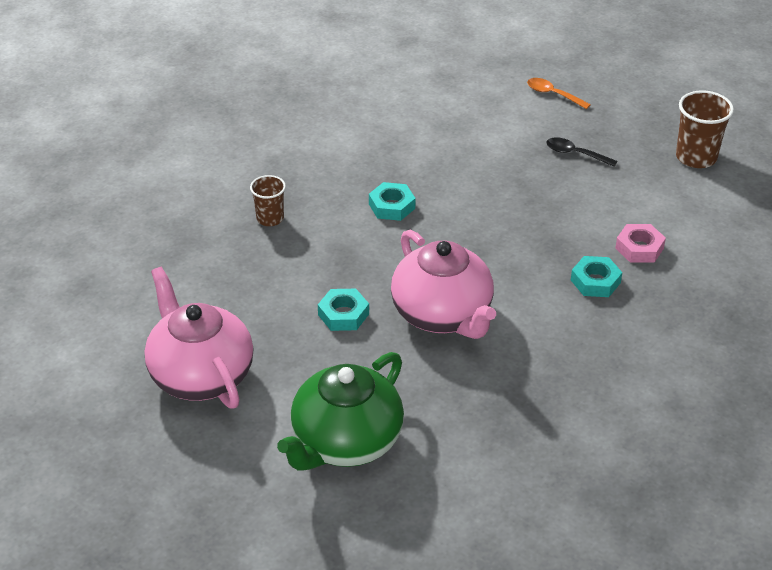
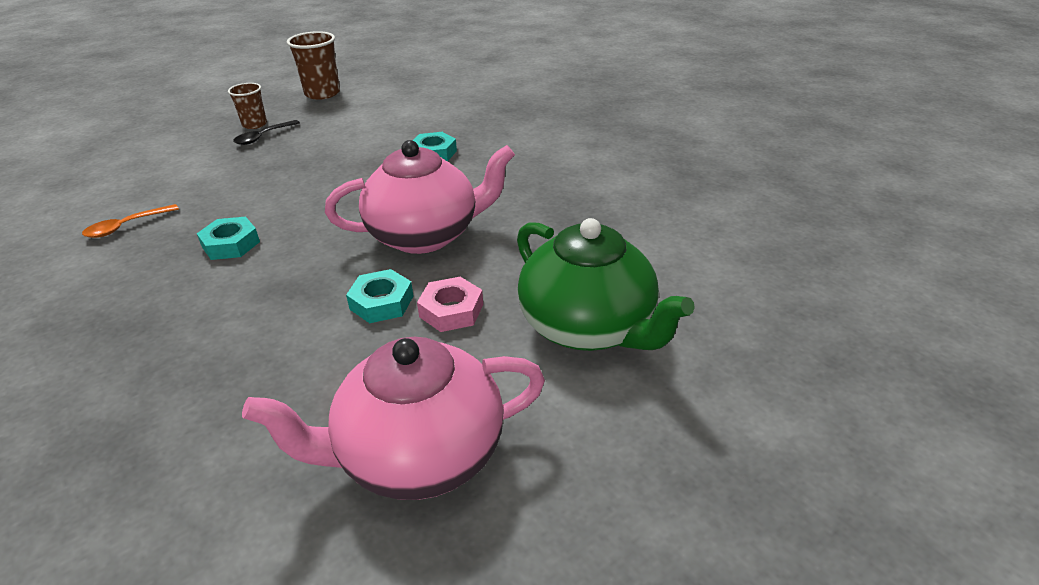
camera: 75 degrees left, 5 degrees down
brown cup [250,175,286,226] -> brown cup moved to [228,83,267,129]
orange spoon [527,78,591,109] -> orange spoon moved to [82,204,179,238]
pink nut [615,224,666,263] -> pink nut moved to [417,277,483,332]

